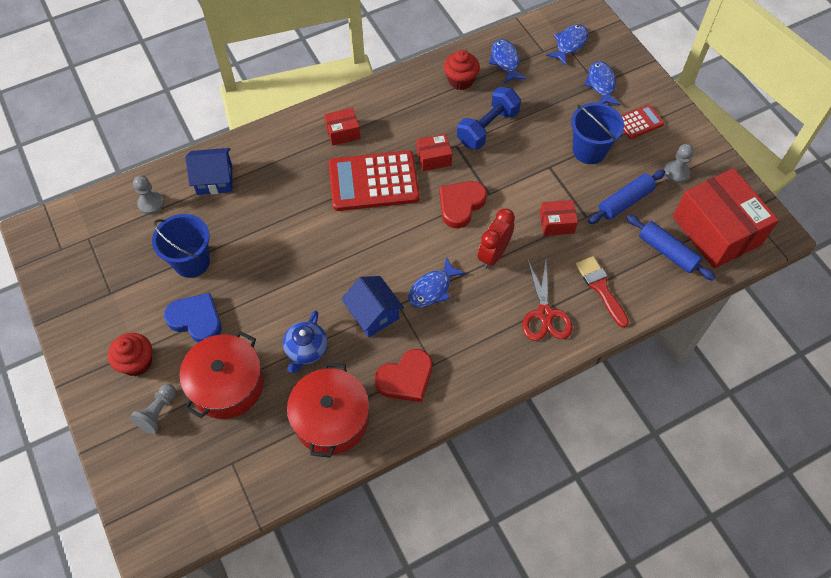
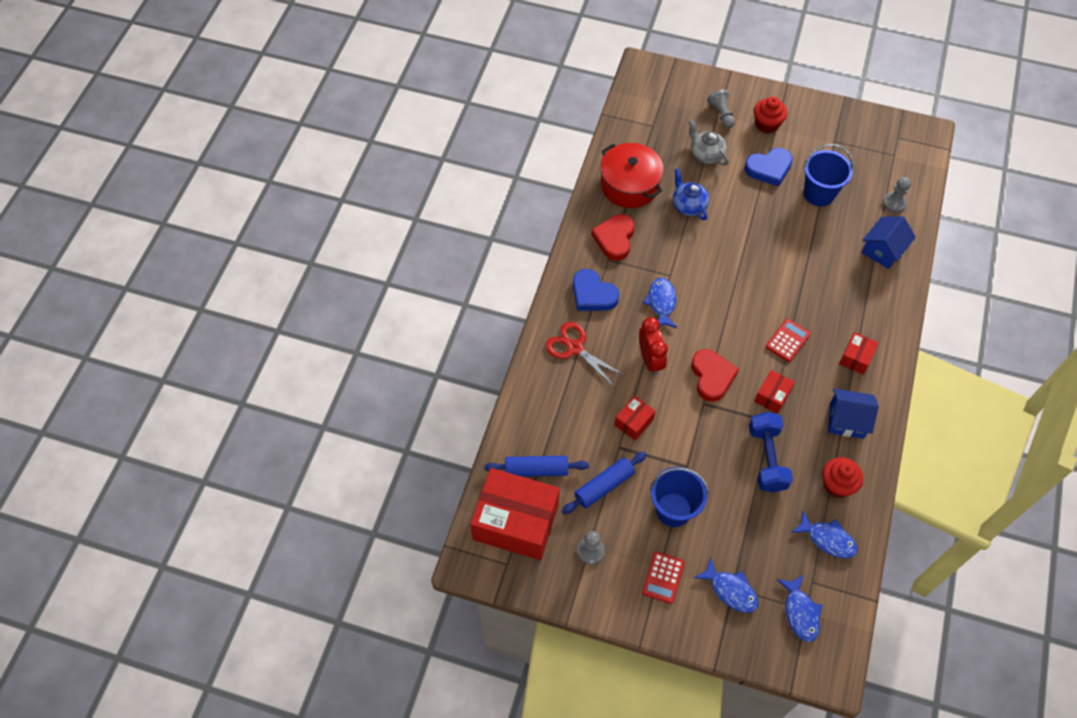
camera: 135 degrees right, 0 degrees up
red pot [180,331,264,419] -> grey teapot [688,120,729,166]
red calculator [329,151,420,211] -> red calculator [766,319,811,362], size x0.49
blue house [341,276,404,337] -> blue house moved to [828,388,879,439]
red brush [576,256,629,328] -> none
blue rolling pin [588,170,666,224] -> blue rolling pin turned 45 degrees clockwise [562,452,647,514]
none -> blue heart [573,269,619,311]

